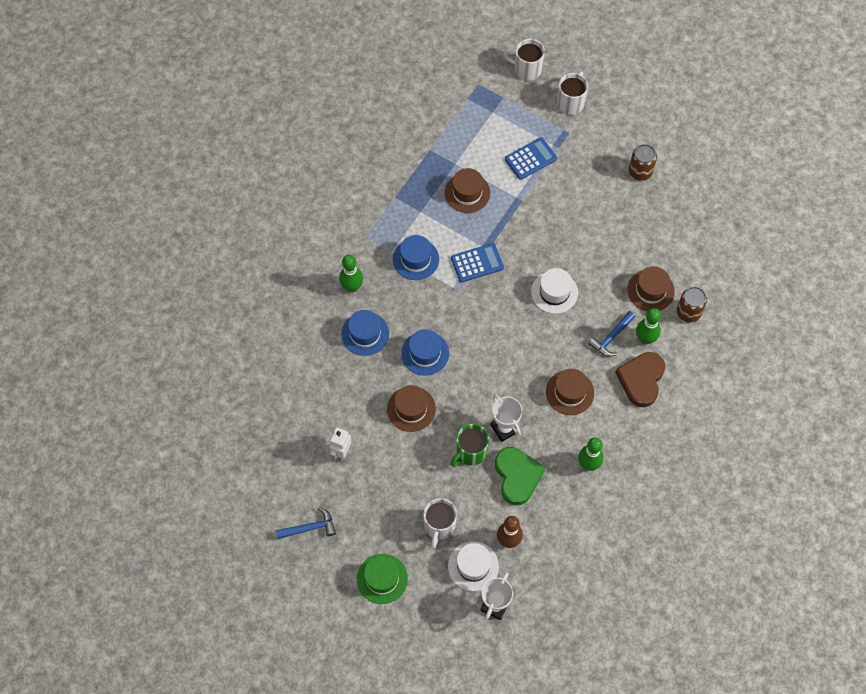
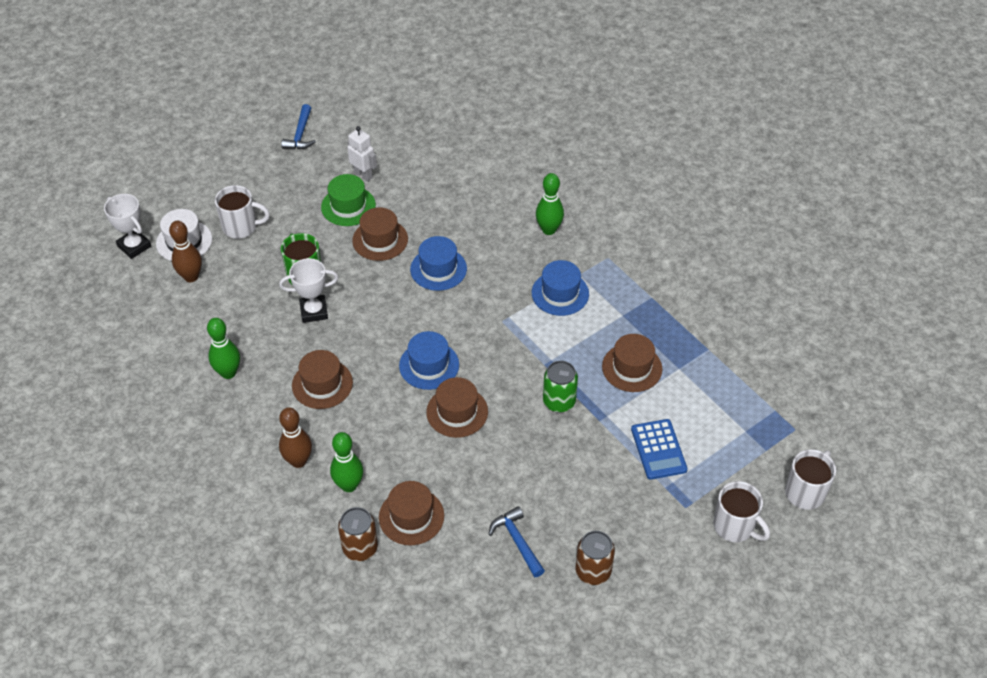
camera: 110 degrees right, 15 degrees down
blue hat [342,310,389,356] -> blue hat moved to [399,331,459,390]
green hat [357,554,408,604] -> green hat moved to [321,174,376,226]
white mug [423,498,457,549] -> white mug turned 150 degrees clockwise [215,185,270,239]
blue calculator [451,243,504,283] -> none
green heart [495,447,545,505] -> none
white hat [531,268,578,314] -> brown hat [426,377,488,438]
blue hammer [588,311,635,356] -> blue hammer moved to [488,506,545,577]
brown heart [615,352,665,407] -> brown bowling pin [279,407,312,468]
none -> green can [543,361,578,413]

